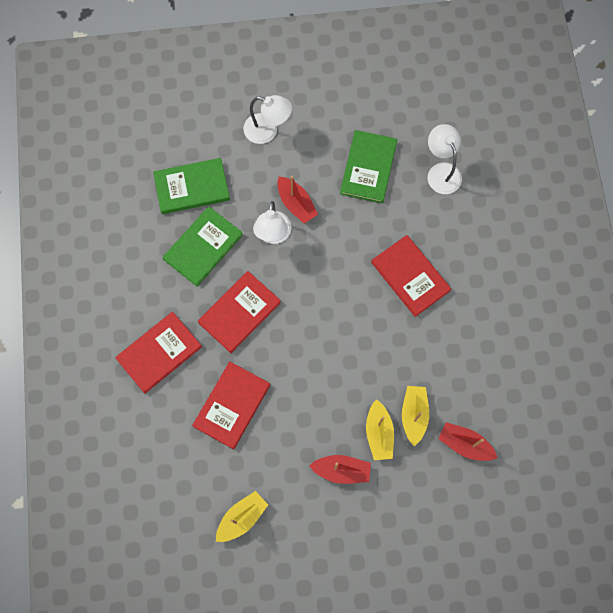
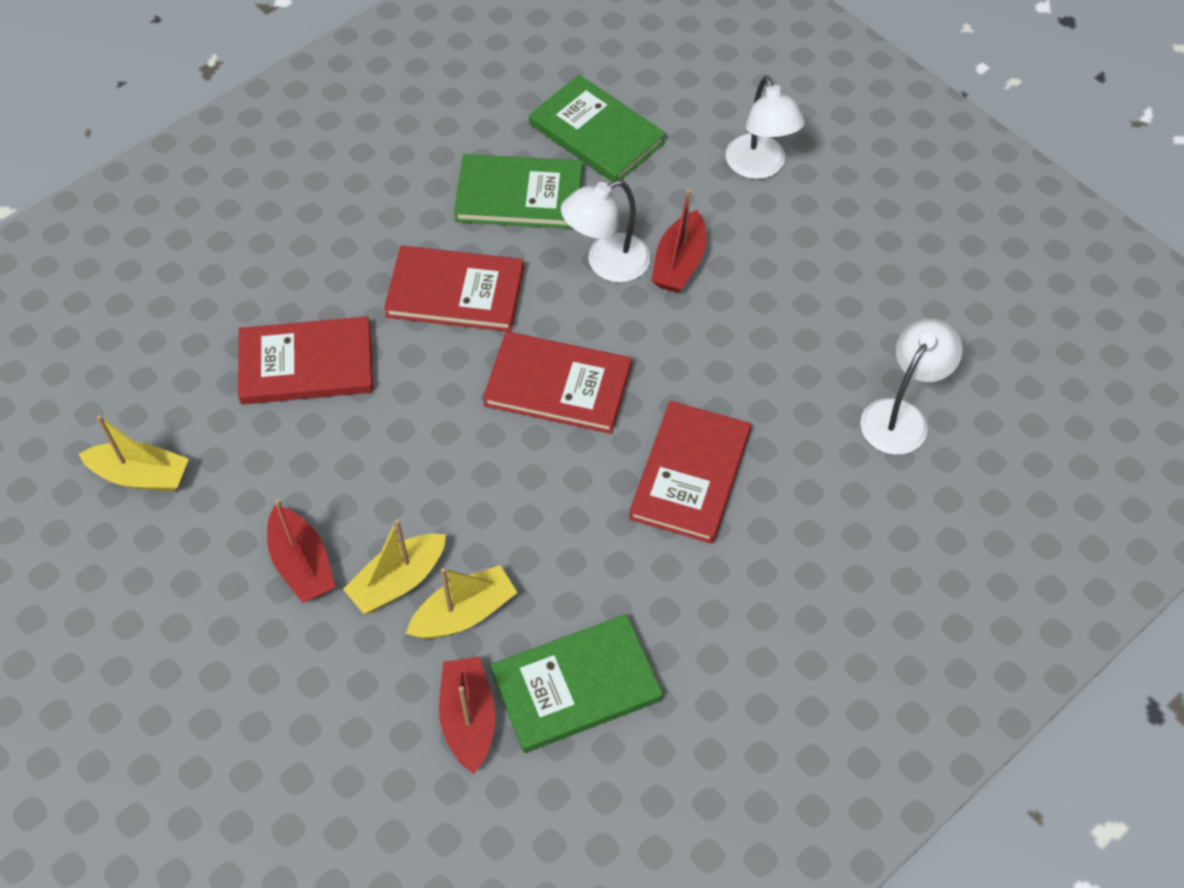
camera: 55 degrees right, 15 degrees down
red book [115,312,202,394] -> red book moved to [483,331,632,434]
green book [340,130,397,204] -> green book moved to [491,614,663,753]

